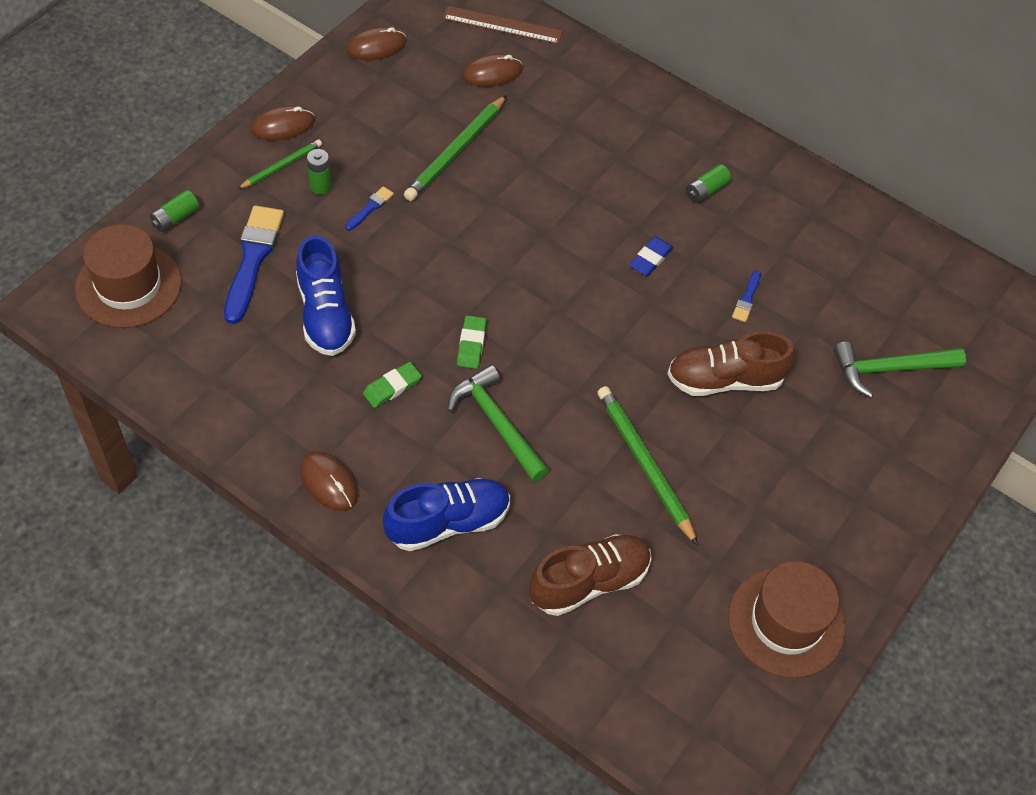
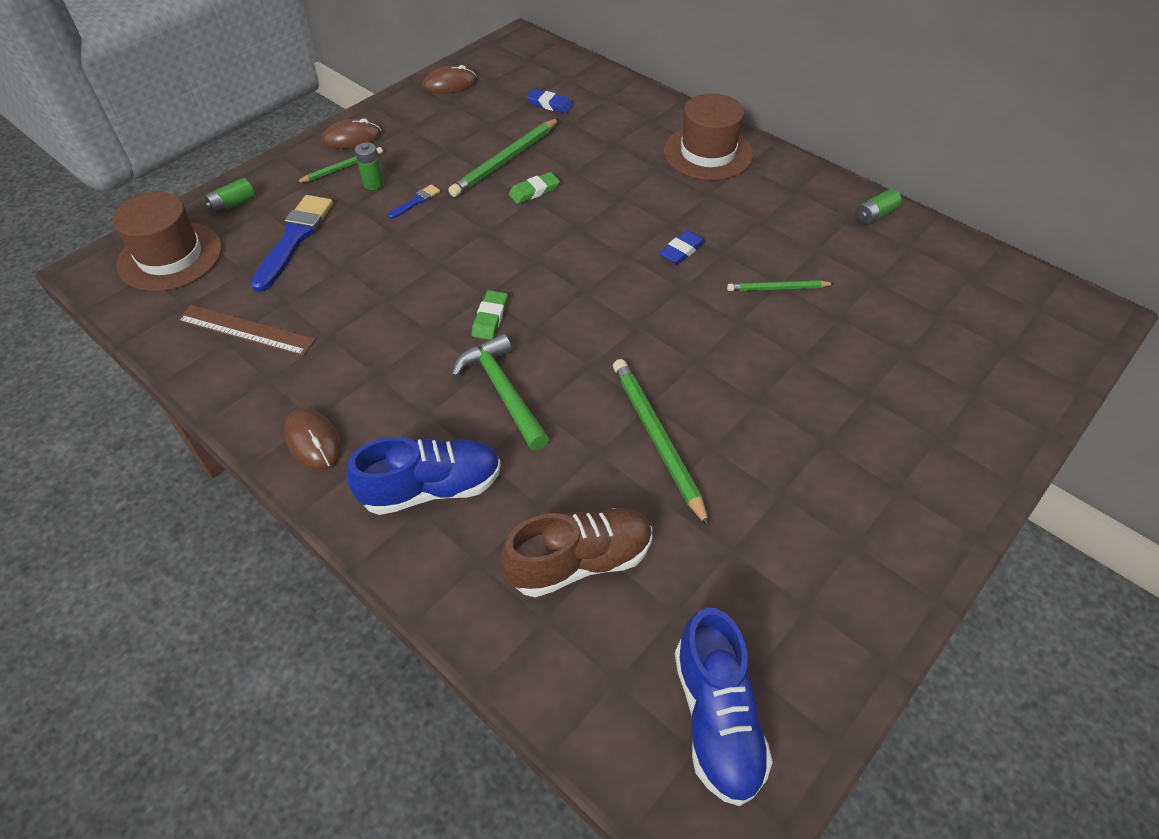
camera: 10 degrees right, 5 degrees down
blue shoe [296,235,356,356] -> blue shoe moved to [675,608,773,806]
green eraser [363,362,422,408] -> green eraser moved to [509,172,560,204]
brown ruler [442,6,563,44] -> brown ruler moved to [177,305,316,356]
brown mouse [462,53,523,87] -> blue eraser [526,89,573,114]
brown shoe [667,331,795,396] -> none
green battery [686,164,731,203] -> green battery moved to [855,189,902,225]
brown hat [728,561,846,678] -> brown hat moved to [664,93,753,180]
blue brush [732,270,761,322] -> green pencil [727,280,835,291]
green hammer [833,342,966,398] -> none

